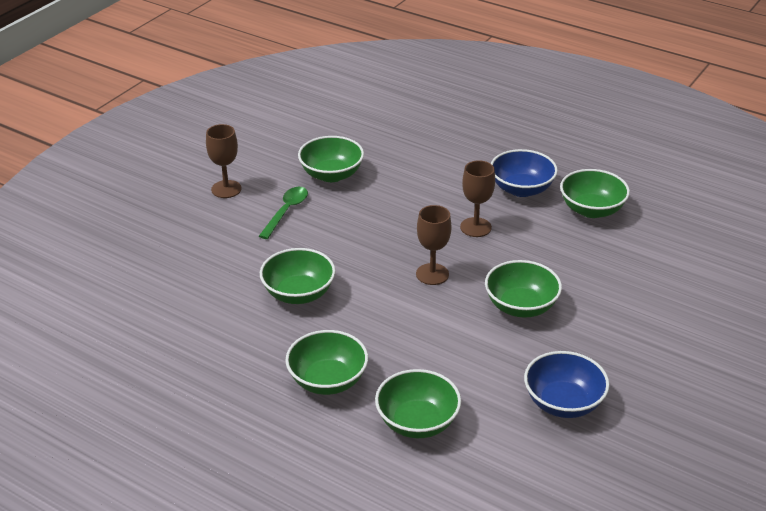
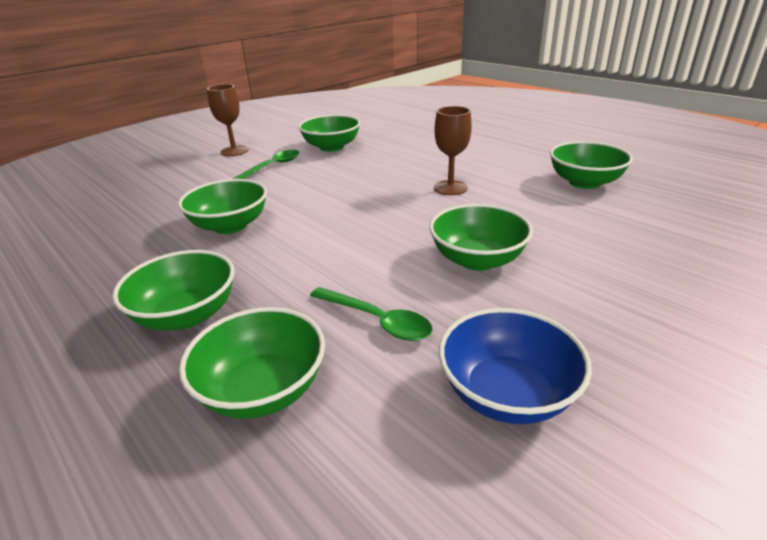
camera: 15 degrees right, 5 degrees down
brown goblet [416,205,451,285] -> none
blue bowl [491,149,558,197] -> none
none -> green spoon [310,287,433,341]

